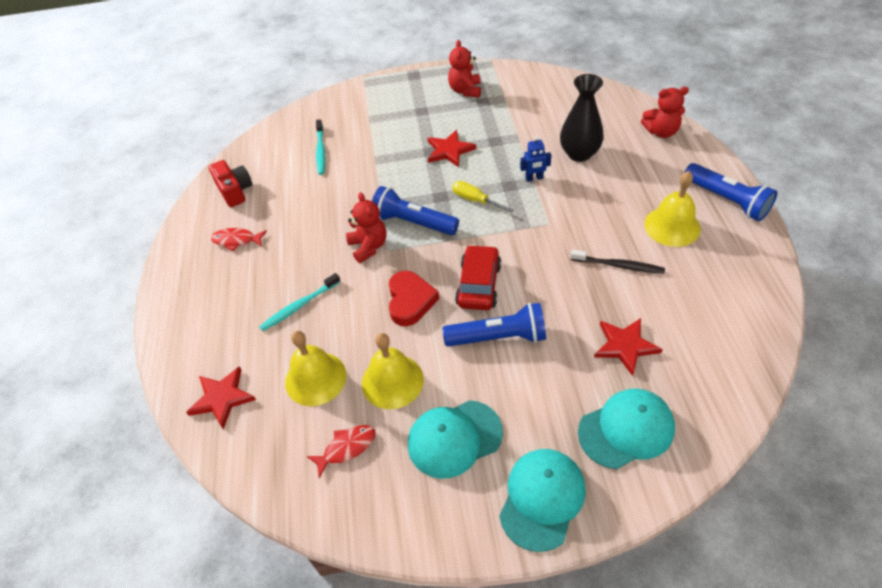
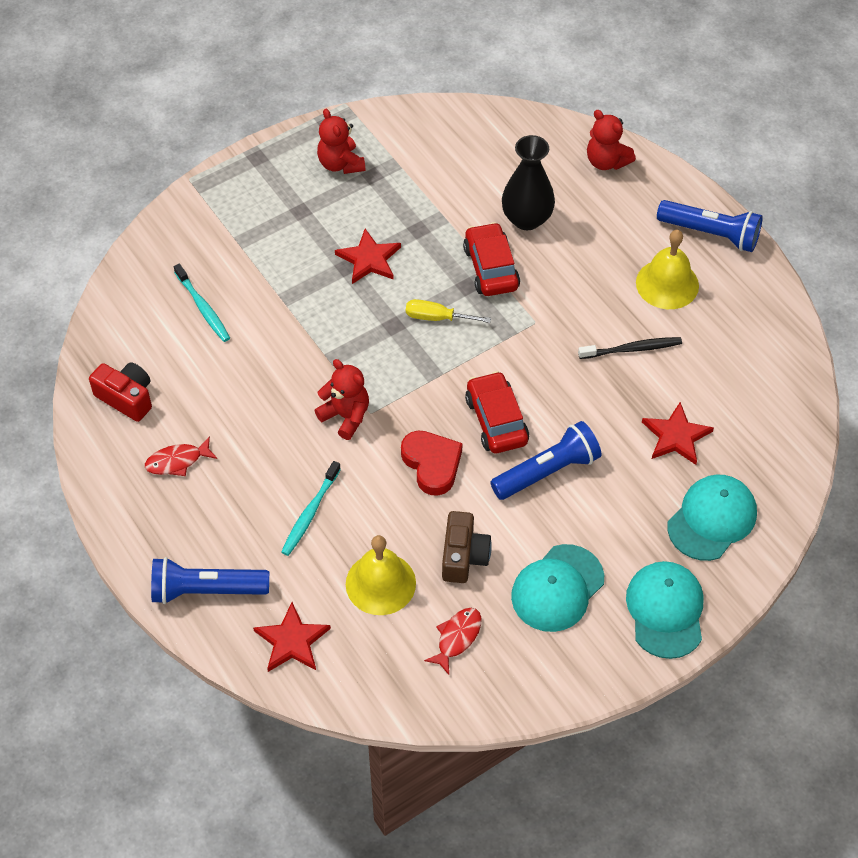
camera: 30 degrees left, 5 degrees up
yellow bell [362,333,424,409] -> brown camera [442,511,492,583]
blue flashlight [372,186,459,235] -> blue flashlight moved to [151,557,269,604]
blue robot [520,136,551,182] -> red car [463,222,520,296]
red teddy bear [641,87,689,138] -> red teddy bear turned 75 degrees clockwise [587,110,636,170]

